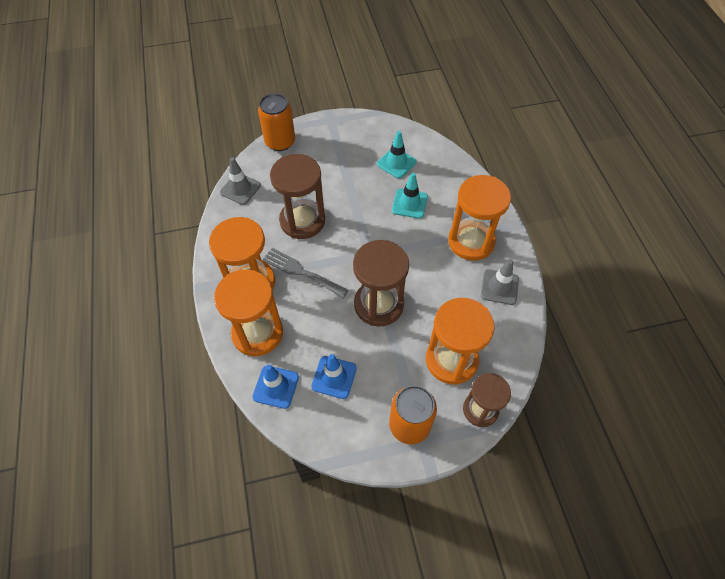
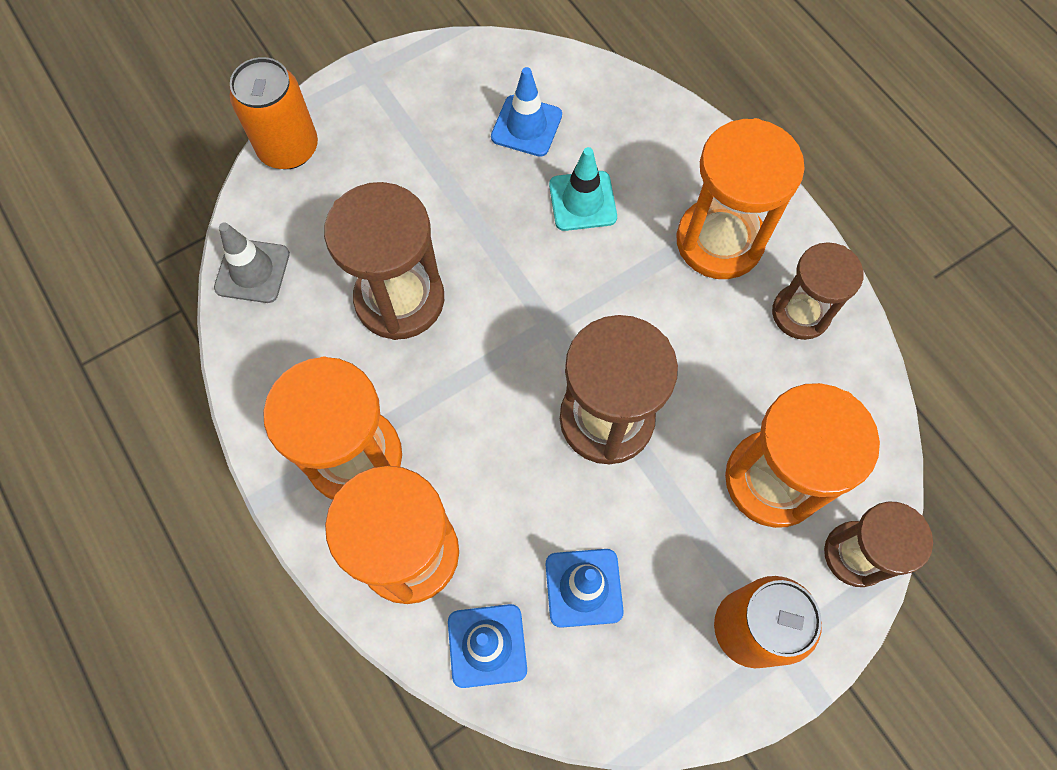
camera: 20 degrees left, 10 degrees up
grey fork [262,248,349,298] -> none
turquoise traffic cone [377,131,416,179] -> blue traffic cone [491,67,562,157]
grey traffic cone [481,259,519,305] -> brown hourglass [772,242,863,340]

